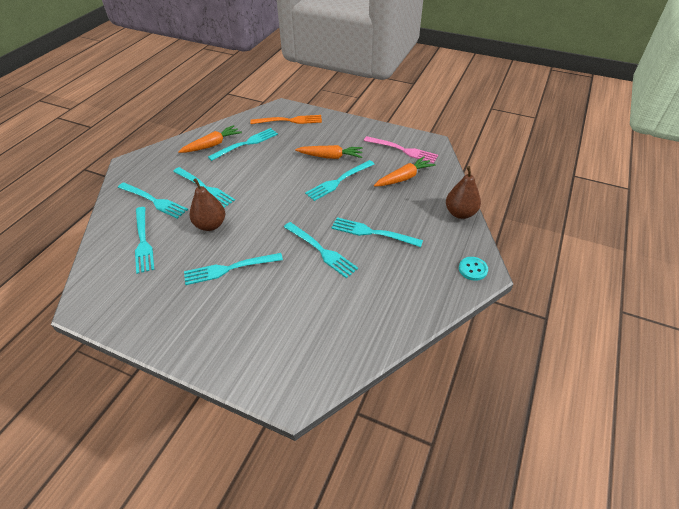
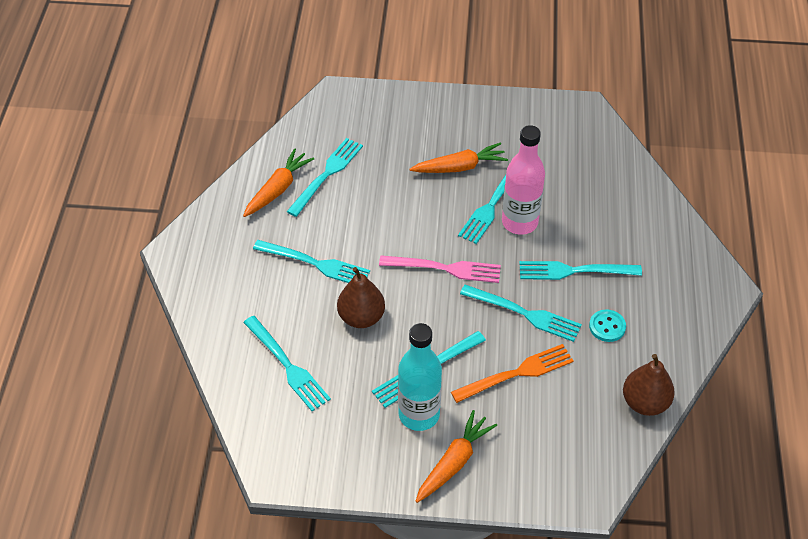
camera: 20 degrees left, 5 degrees up
turquoise fork [118,182,188,219] -> none
orange fork [250,115,322,124] -> orange fork moved to [451,344,574,403]
pink fork [364,136,438,163] -> pink fork moved to [379,255,501,283]
orange carrot [374,156,436,187] -> orange carrot moved to [416,410,497,503]
brown pear [446,166,481,219] -> brown pear moved to [623,354,675,416]
turquoise button [459,257,488,281] -> turquoise button moved to [589,309,626,342]
none -> turquoise bottle [398,323,442,431]
none -> pink bottle [502,125,545,235]

